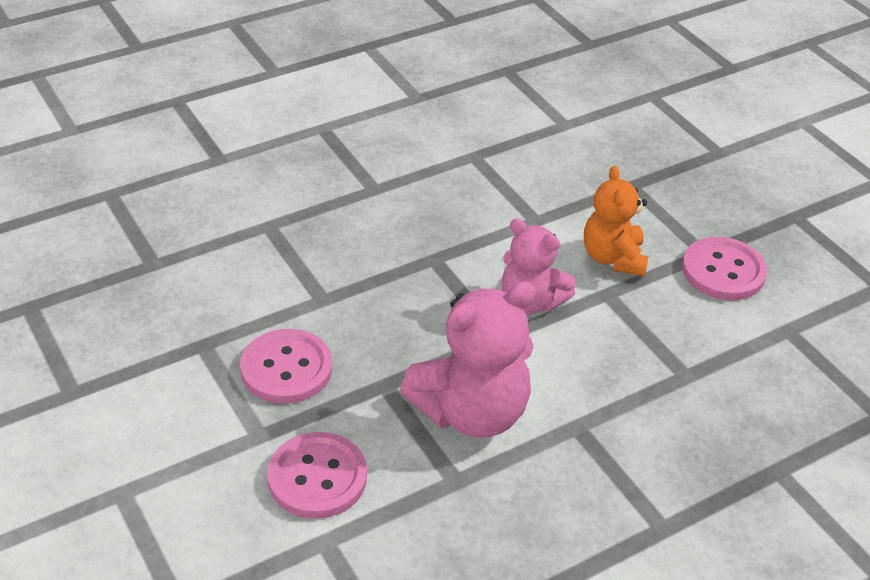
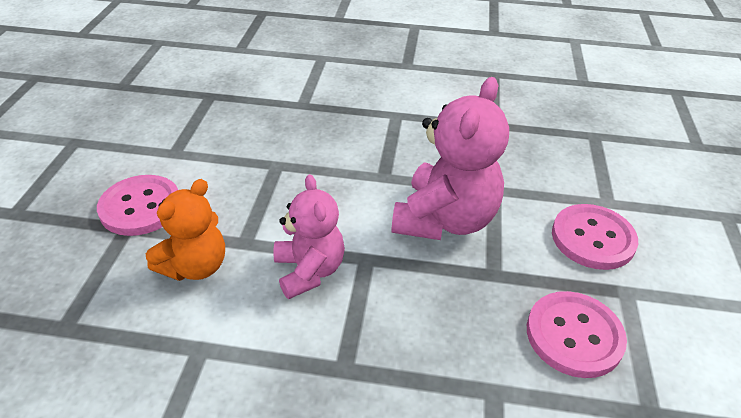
camera: 140 degrees left, 0 degrees up
pink teddy bear [400,281,536,438] -> pink teddy bear turned 105 degrees clockwise [392,77,509,240]

